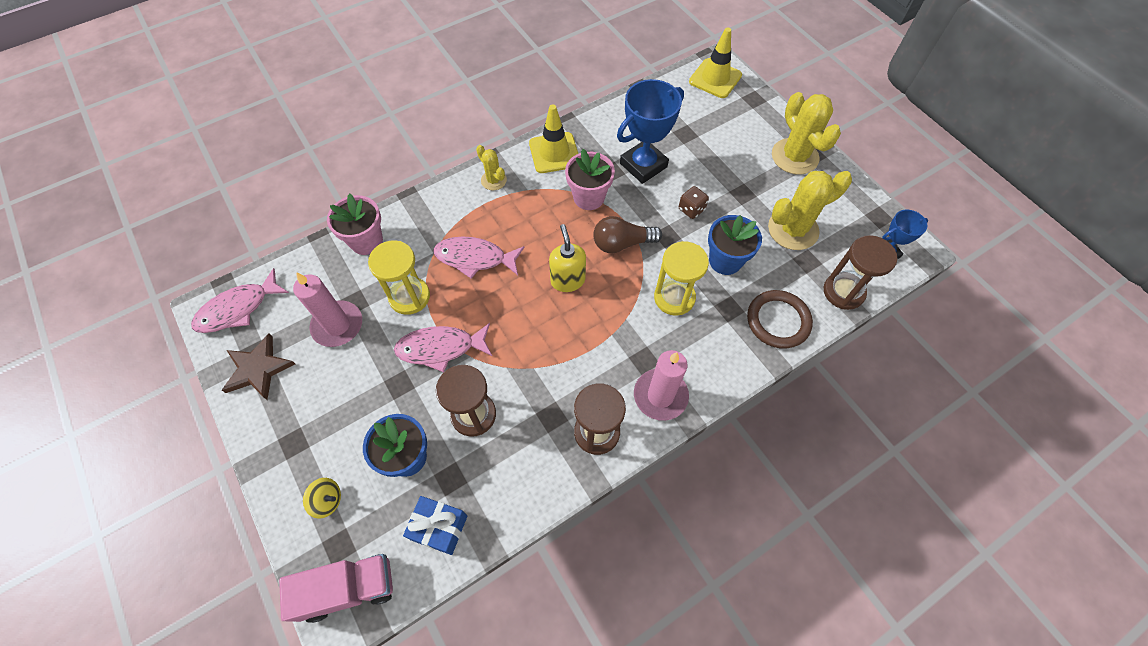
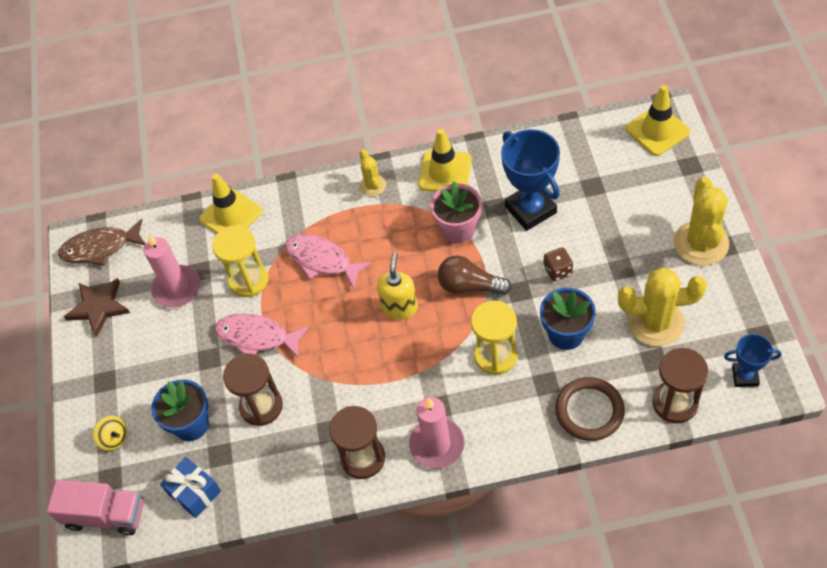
camera: 30 degrees right, 5 degrees down
pink fish [191,268,289,333] -> brown fish [58,219,145,266]
pink flower pot [327,194,383,255] -> yellow traffic cone [199,174,263,234]
blue trophy [617,79,684,184] -> blue trophy turned 75 degrees clockwise [501,129,560,231]

